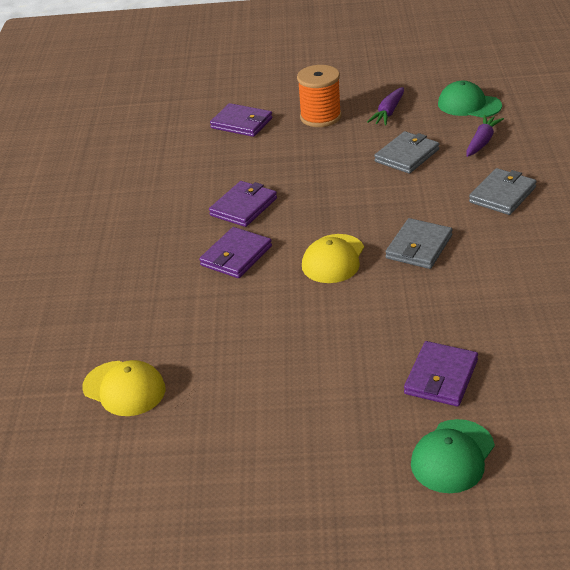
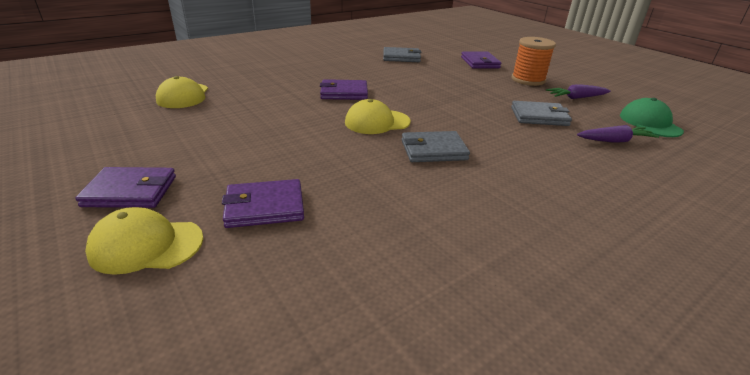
camera: 50 degrees right, 5 degrees down
purple wallet [209,181,277,227] -> purple wallet moved to [75,167,176,208]
green cap [411,419,495,493] -> yellow cap [85,207,204,275]
grey wallet [469,168,537,215] -> grey wallet moved to [383,47,422,62]

